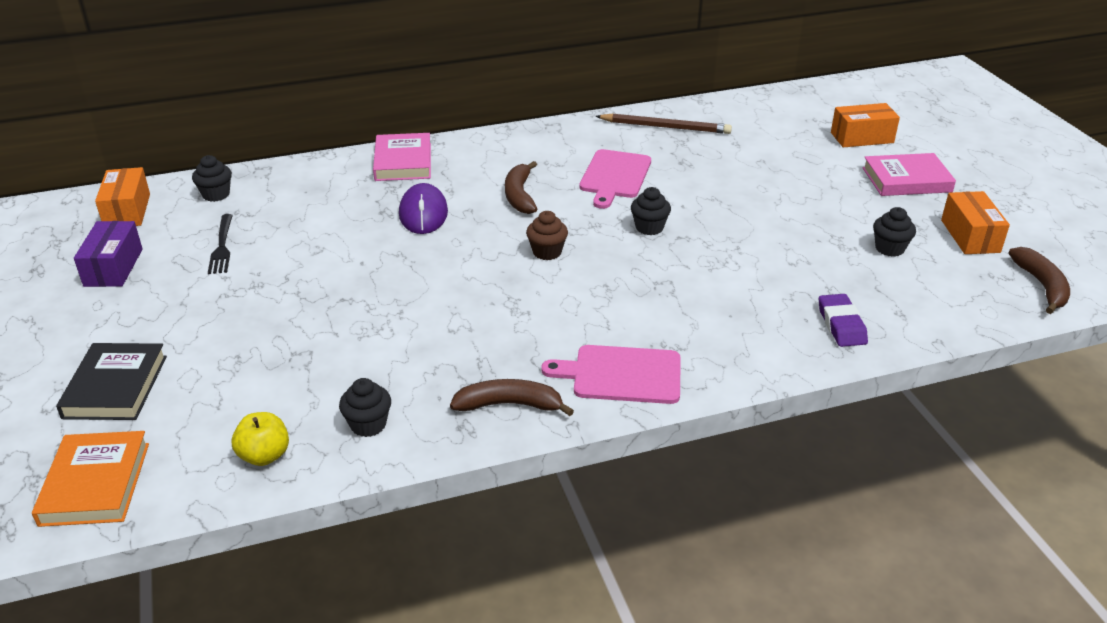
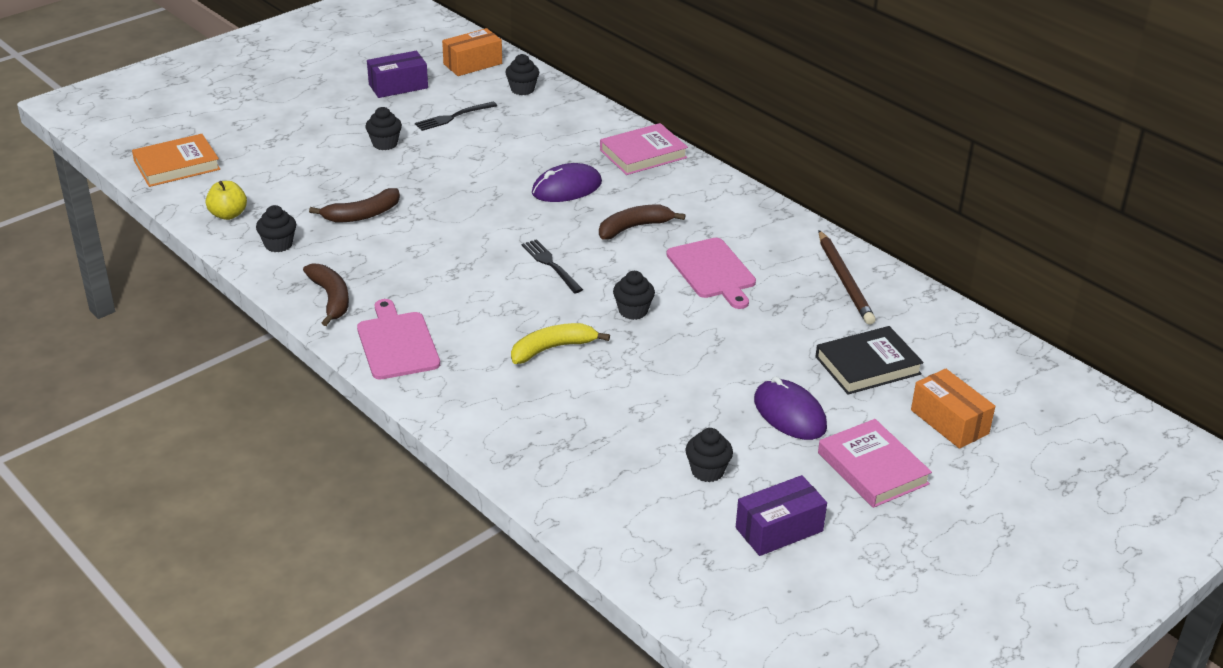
camera: 65 degrees right, 0 degrees up
black book [56,343,167,420] -> black book moved to [815,326,924,395]
brown cupcake [526,211,568,260] -> black fork [522,239,583,294]
pink cutting board [579,149,651,209] -> pink cutting board turned 105 degrees counterclockwise [666,238,756,309]
purple eraser [819,294,868,347] -> none
orange box [941,191,1010,254] -> purple box [736,475,827,556]
brown banana [1008,247,1070,314] -> brown banana moved to [309,188,400,222]
none -> black cupcake [365,107,402,150]
none -> yellow banana [511,323,610,364]
none -> purple mouse [754,376,827,440]

